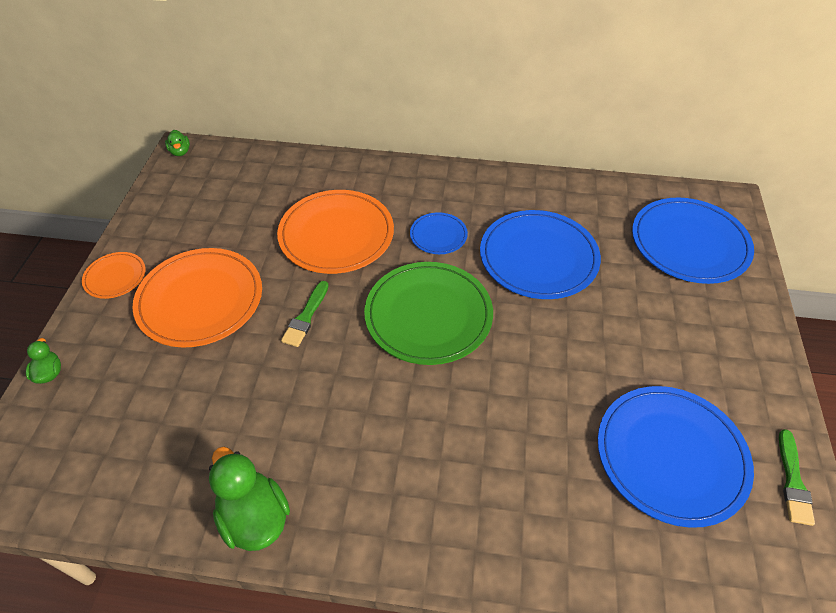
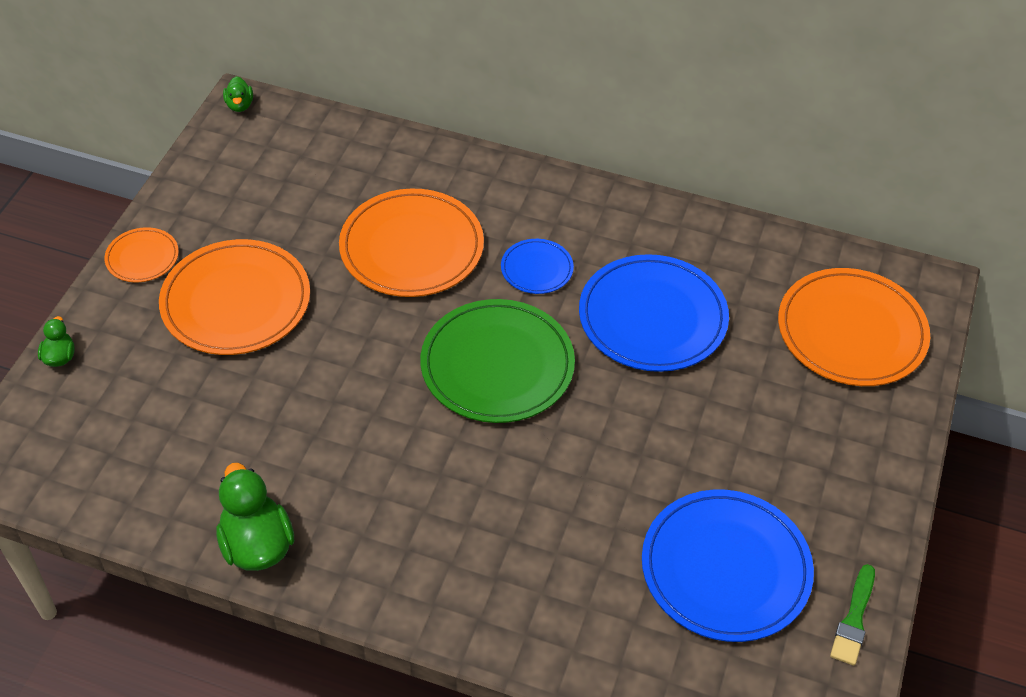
camera: 10 degrees right, 0 degrees up
green brush [281,281,329,347] -> none
blue plate [632,197,754,284] -> orange plate [778,268,930,386]

